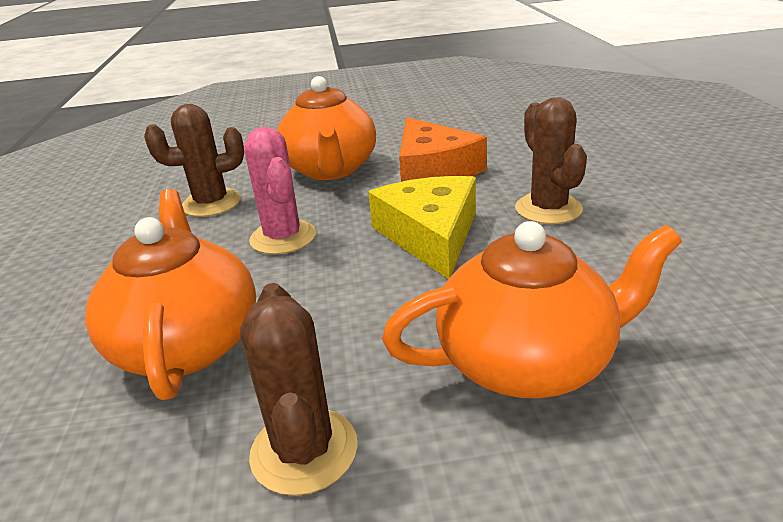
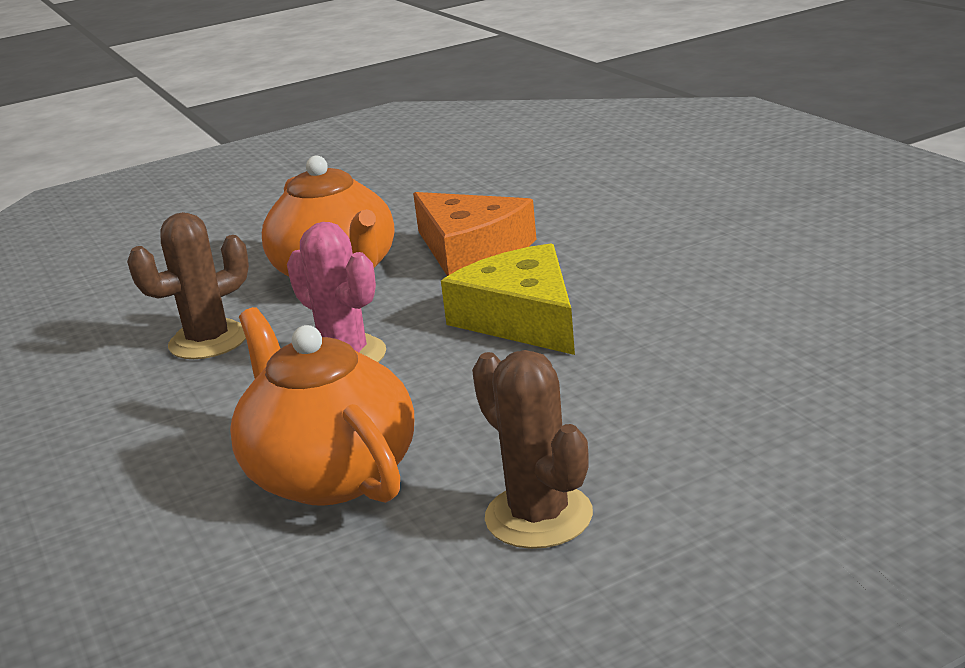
camera: 20 degrees left, 5 degrees down
orange teapot [382,221,682,398] -> none
brown cactus [515,97,587,224] -> none

